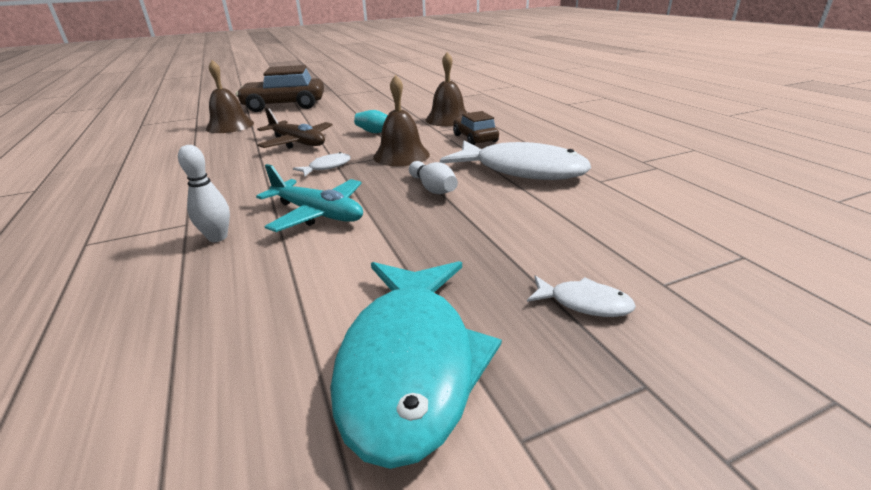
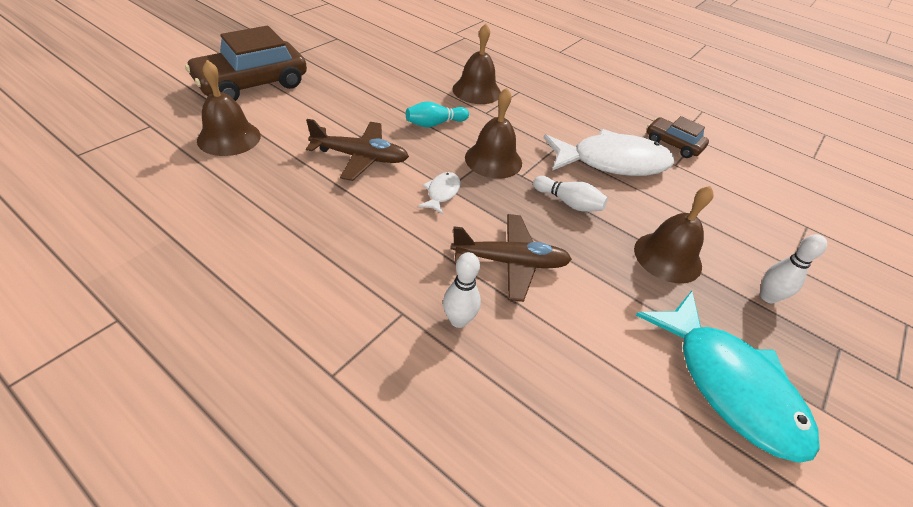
camera: 35 degrees left, 15 degrees up
turquoise plane [256,164,363,232] -> brown plane [451,214,572,302]
brown car [453,111,499,145] -> brown car moved to [647,116,709,158]
white fish [527,276,636,317] -> white bowling pin [760,234,827,303]
none -> brown bell [634,186,714,283]

